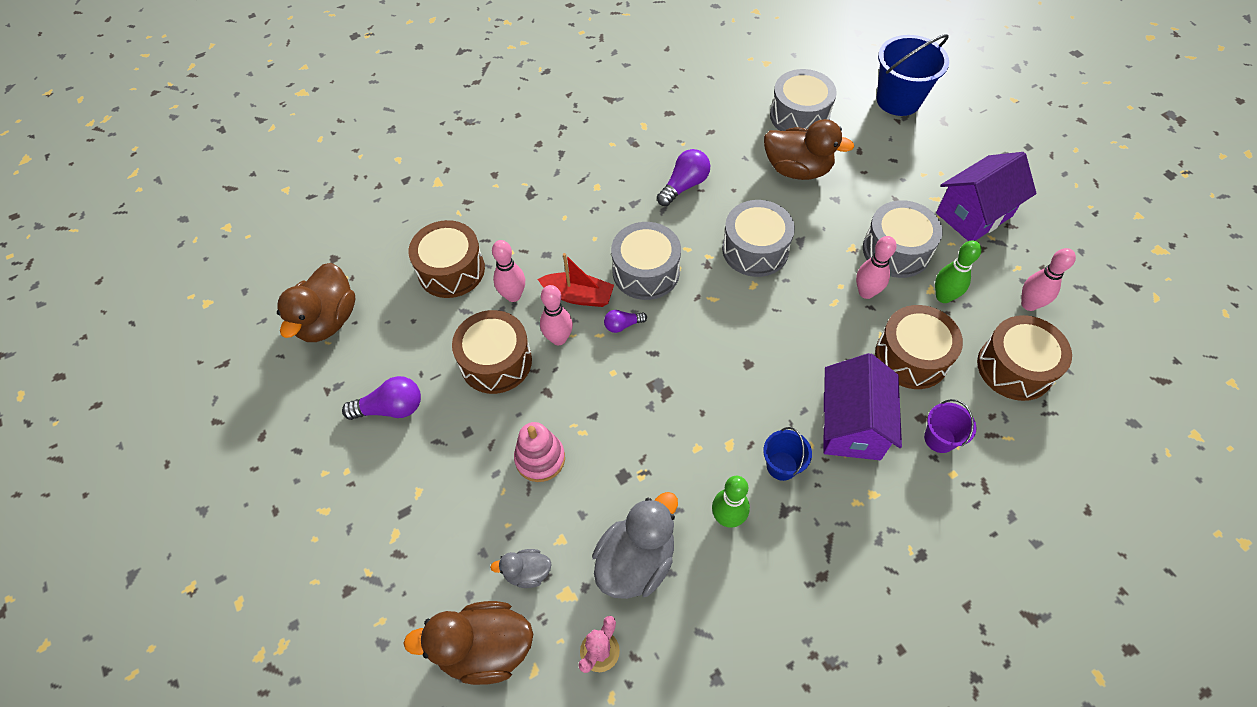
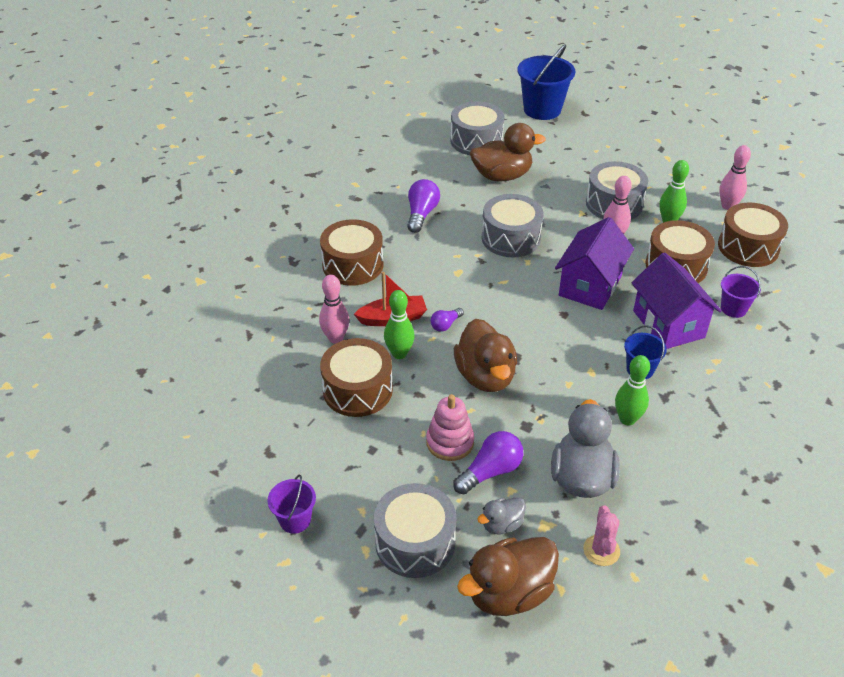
camera: 30 degrees left, 15 degrees down
brown duck [277,263,355,342] -> brown duck moved to [454,319,517,392]
purple light bulb [342,376,421,420] -> purple light bulb moved to [453,431,523,494]
brown drum [408,220,485,298] -> brown drum moved to [320,219,383,286]
pink bowling pin [540,285,573,345] -> green bowling pin [384,290,415,359]
grey drum [611,222,681,300] -> grey drum moved to [374,483,457,578]
purple house [936,152,1037,241] -> purple house moved to [555,217,634,310]
none -> purple bucket [268,475,316,534]

